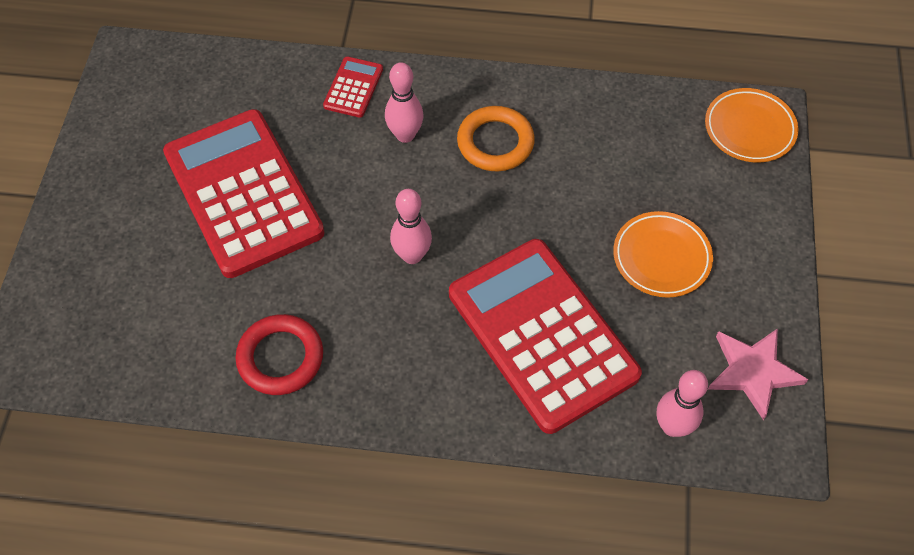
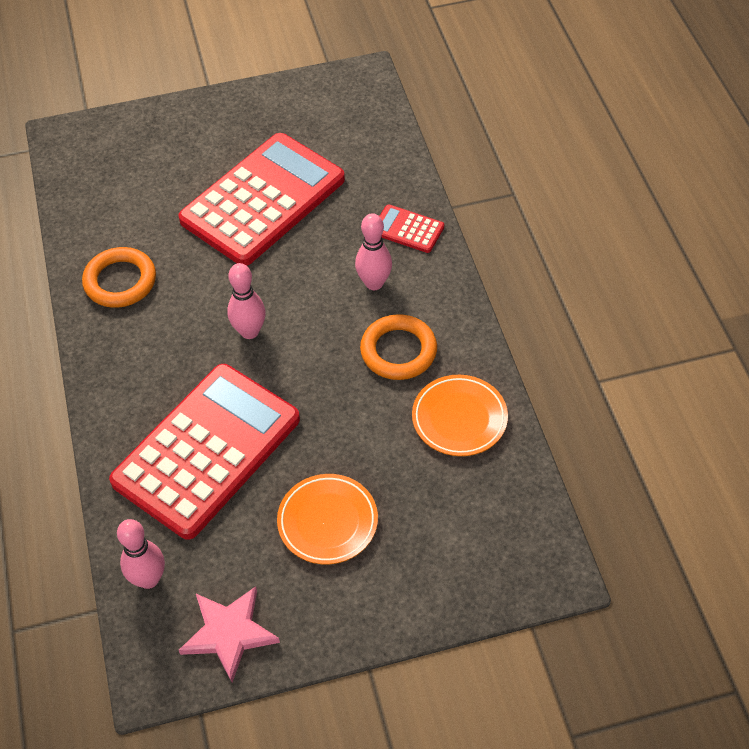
camera: 70 degrees right, 5 degrees down
red ring [235,314,323,395] -> orange ring [82,247,156,308]
red calculator [323,57,383,118] -> red calculator turned 150 degrees counterclockwise [379,205,444,253]
orange plate [705,88,798,163] -> orange plate moved to [412,375,508,456]

